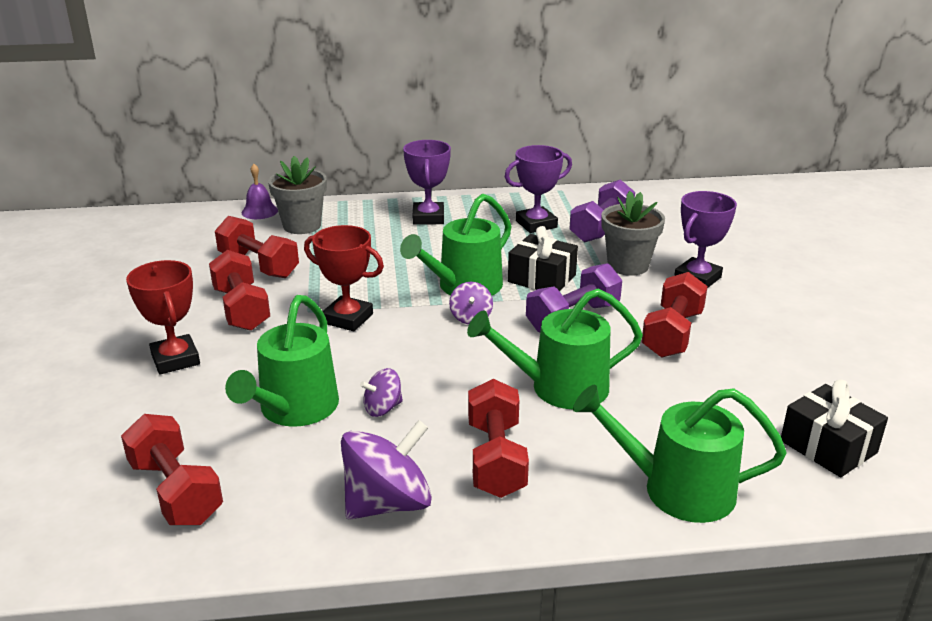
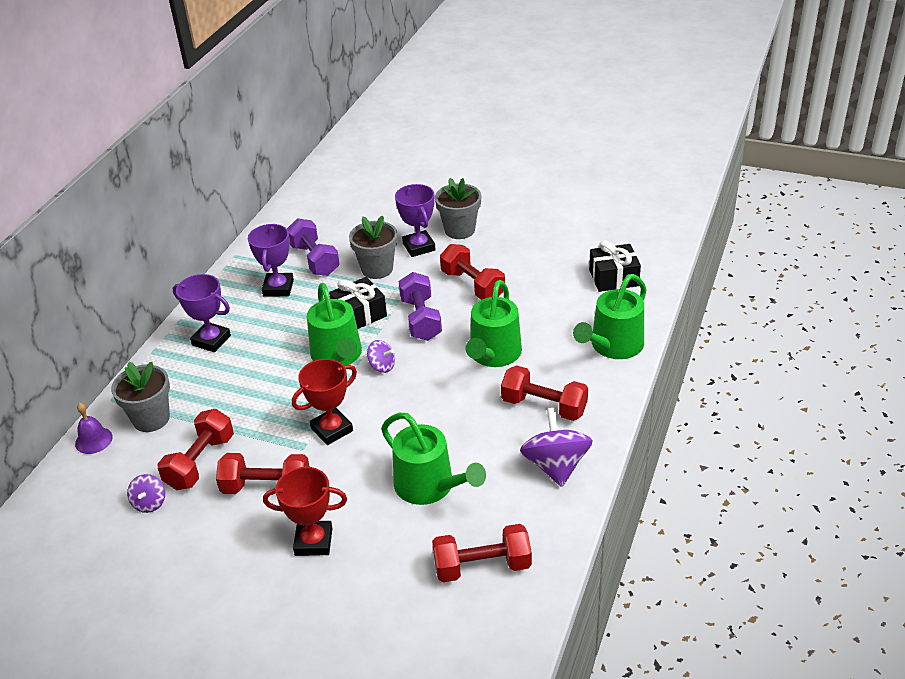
camera: 60 degrees left, 10 degrees up
red dumbbell [215,216,299,278] -> red dumbbell turned 45 degrees counterclockwise [157,409,234,490]
purple spinning top [360,368,403,417] -> purple spinning top moved to [127,474,165,513]
none -> grey flower pot [435,178,481,239]

